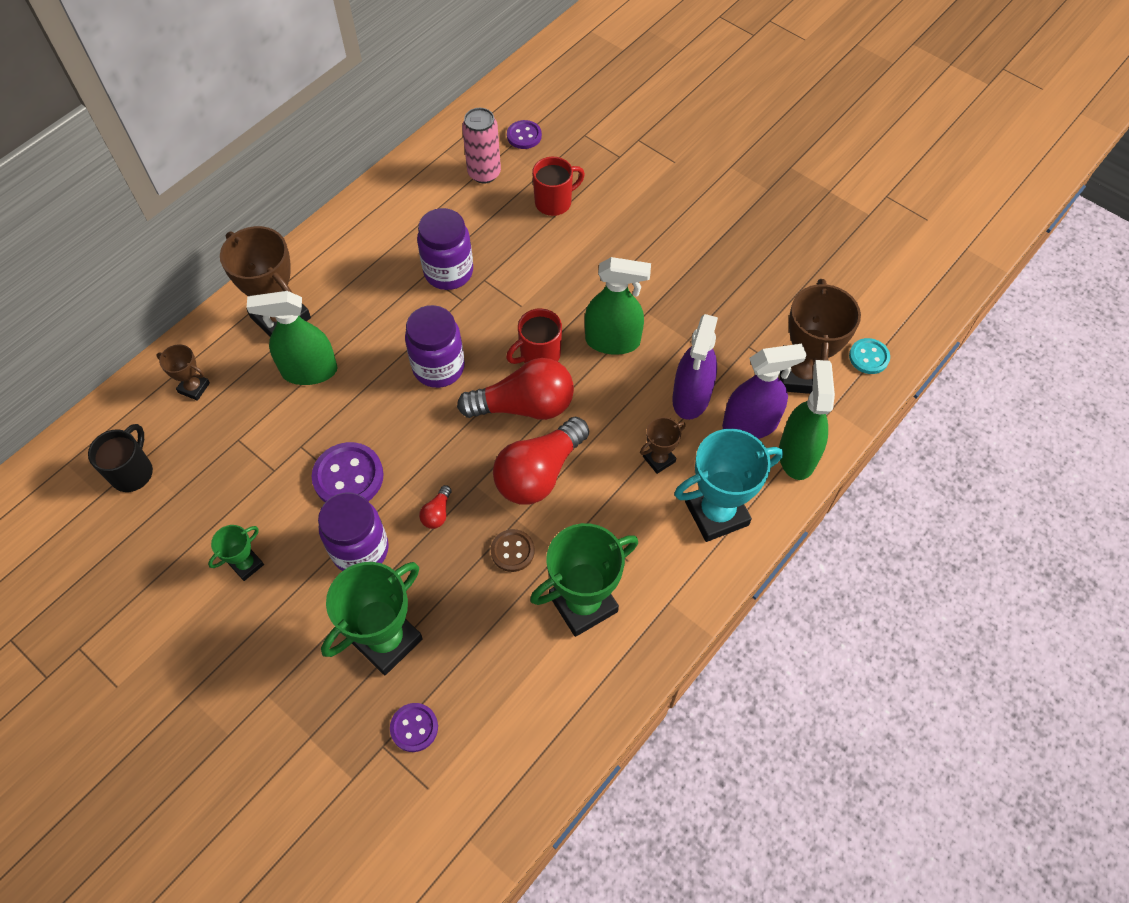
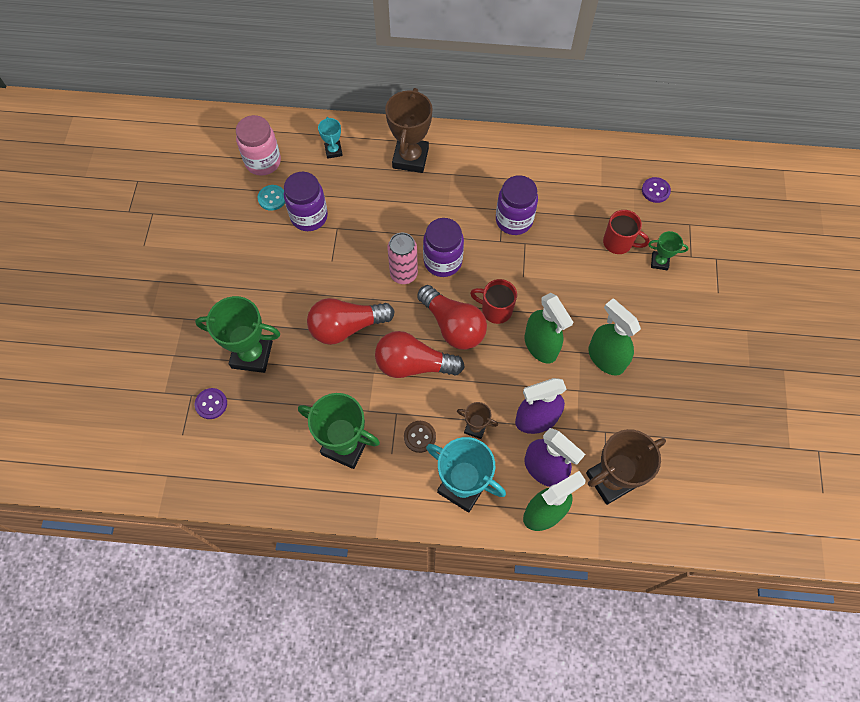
camera: 55 degrees right, 5 degrees up
black mug [88,424,153,492] -> pink jar [236,115,281,176]
brown trophy [156,344,210,401] -> turquoise trophy [318,117,343,159]
green trophy [208,525,264,581] -> green trophy moved to [648,231,689,270]
green spray bottle [247,291,338,385] -> green spray bottle moved to [588,299,641,376]
purple button [312,442,384,502] -> none
purple jar [318,493,389,571] -> purple jar moved to [284,172,328,231]
red light bulb [419,485,452,529] -> red light bulb [307,298,395,345], size x2.40
pink can [462,108,501,184] -> pink can moved to [388,233,418,284]
brown button [491,529,535,572] -> brown button moved to [404,421,436,453]
turquoise button [849,338,890,374] -> turquoise button moved to [258,185,285,211]

